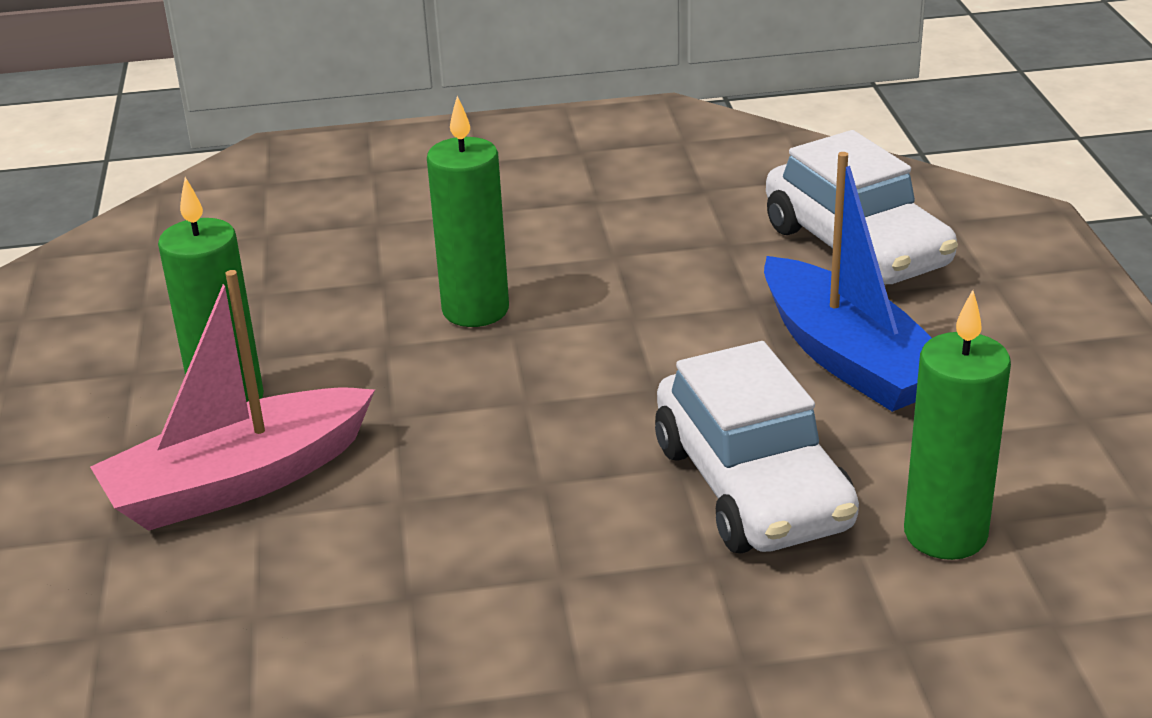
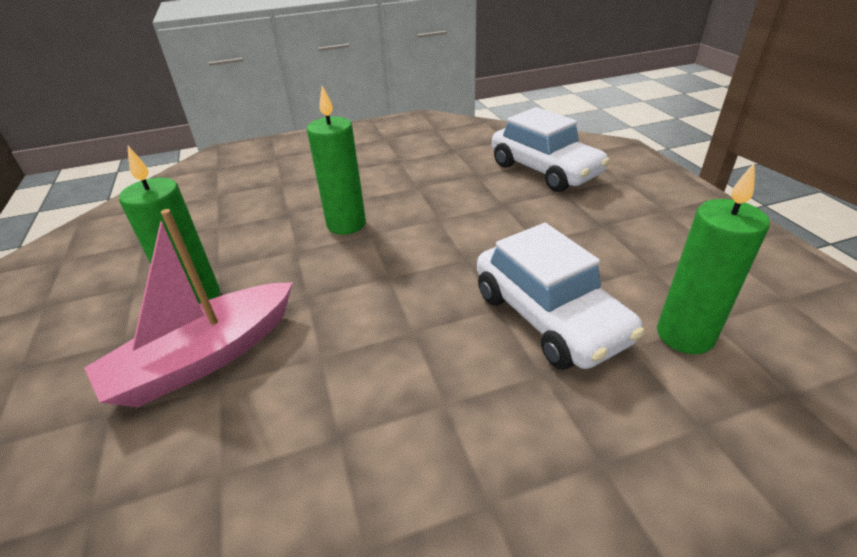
camera: 10 degrees left, 5 degrees up
blue boat [764,152,931,412] -> none

